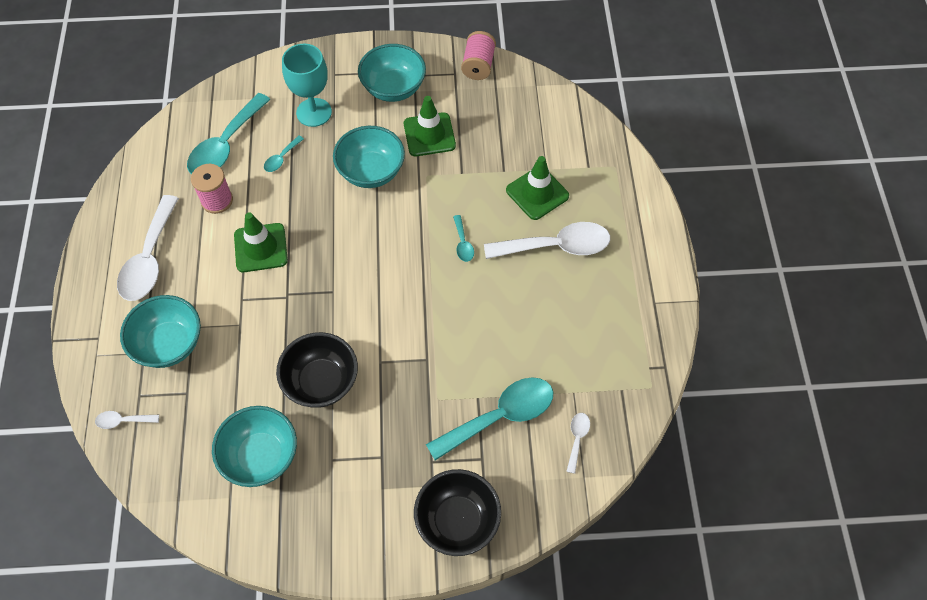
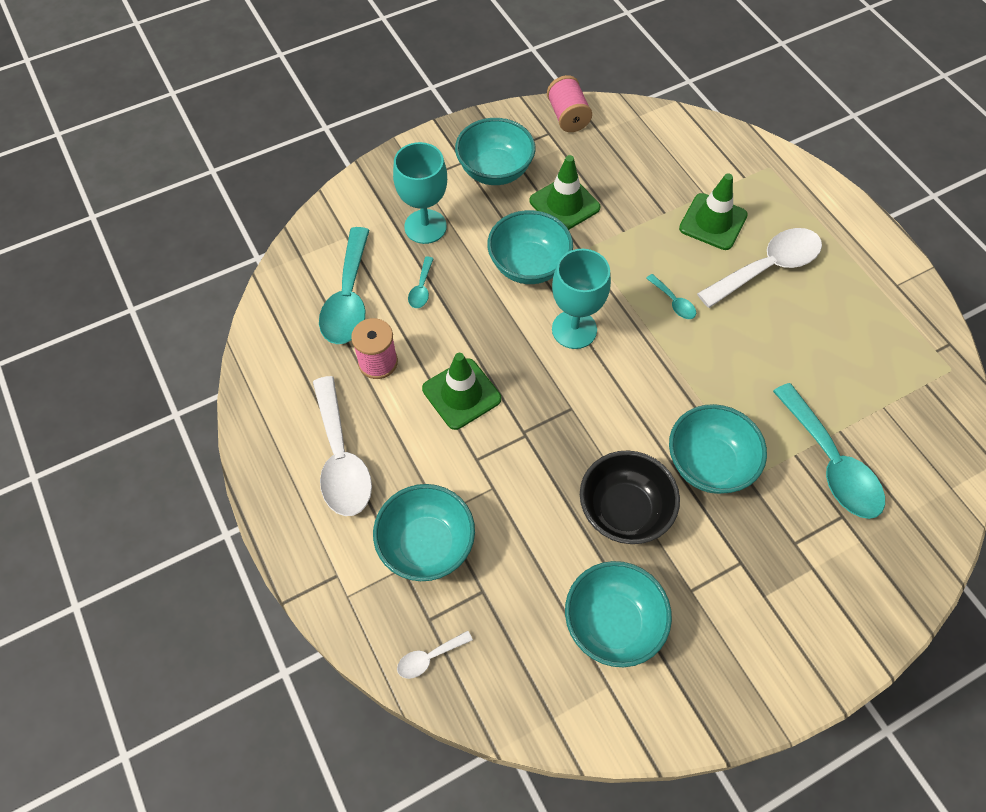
camera: 25 degrees left, 0 degrees up
black bowl [414,469,501,556] -> none
turquoise spoon [426,378,553,461] -> turquoise spoon turned 120 degrees clockwise [773,383,885,519]
white spoon [566,413,590,474] -> none
none -> turquoise goblet [552,249,611,349]
none -> turquoise bowl [669,404,767,494]

